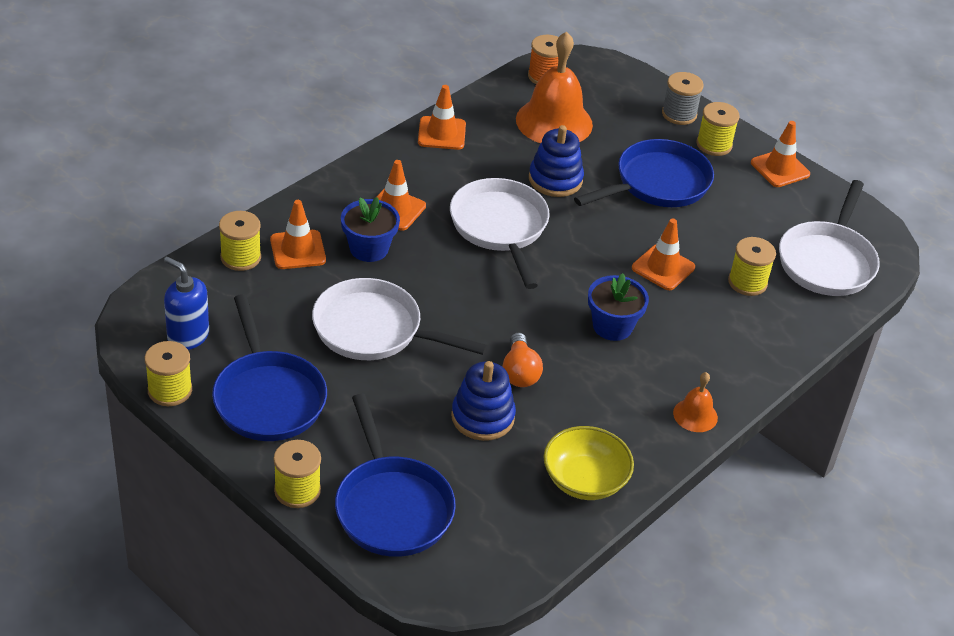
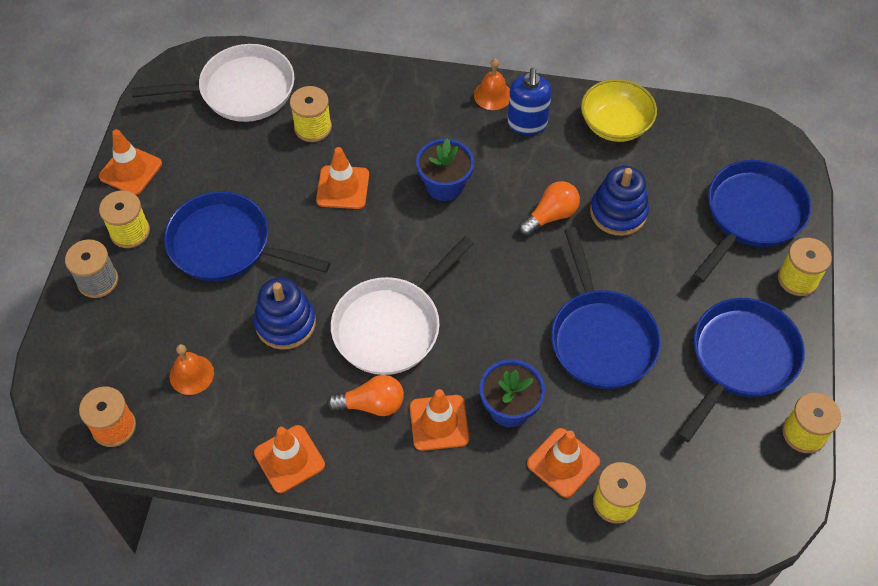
camera: 120 degrees left, 15 degrees up
blue soap dispenser [164,257,209,350] -> blue soap dispenser moved to [507,68,552,135]
white pan [312,278,488,360] -> blue pan [551,227,661,389]
orange bell [516,31,593,143] -> orange bell [169,344,214,395], size x0.48
none -> orange light bulb [327,375,404,416]

